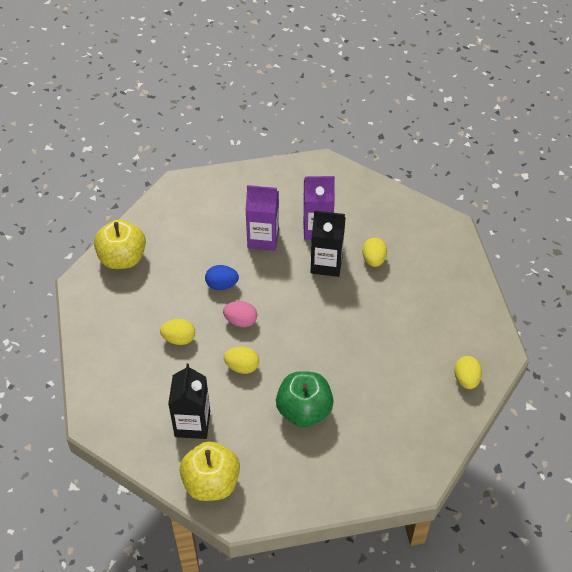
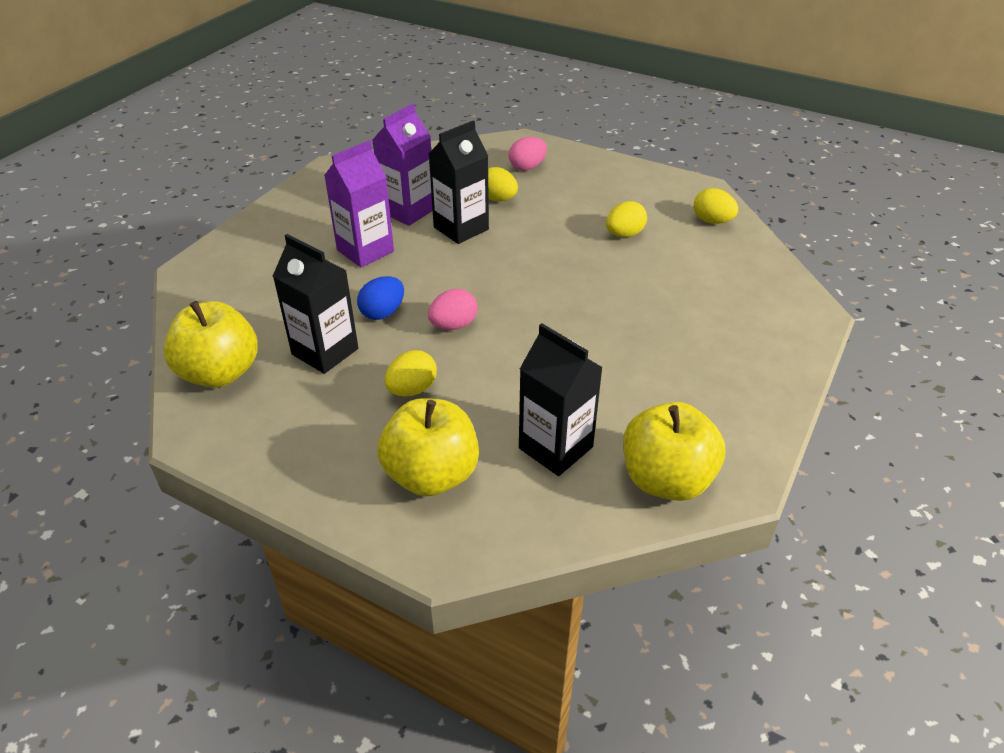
camera: 50 degrees left, 10 degrees down
yellow egg [224,347,259,374] -> yellow egg moved to [606,201,647,237]
green apple [276,371,334,427] -> none
none -> black carton [273,234,358,374]
none -> yellow apple [377,398,479,496]
none -> pink egg [509,137,547,171]

